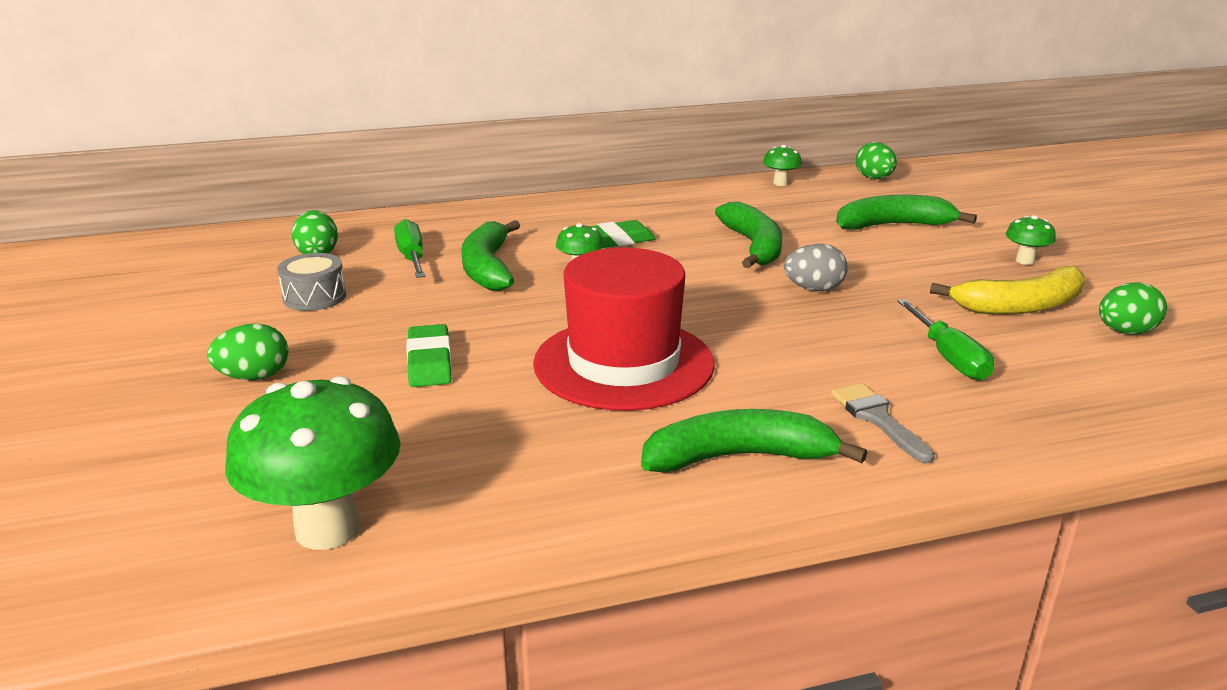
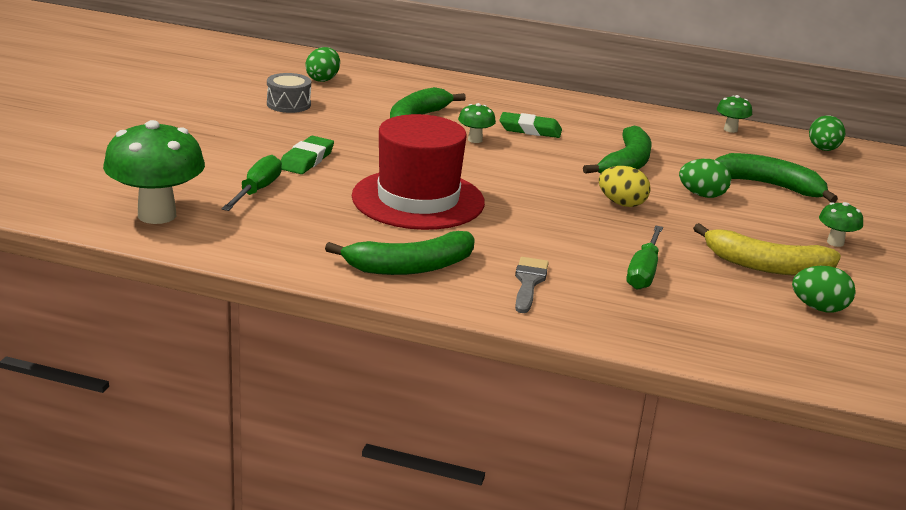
camera: 30 degrees right, 0 degrees up
green egg [207,323,288,380] -> green egg moved to [679,159,731,198]
green screwdriver [394,219,425,278] -> green screwdriver moved to [221,155,282,211]
green banana [641,409,867,473] -> green banana turned 135 degrees clockwise [325,231,475,275]
grey egg [784,244,848,291] -> yellow egg [599,166,650,207]

